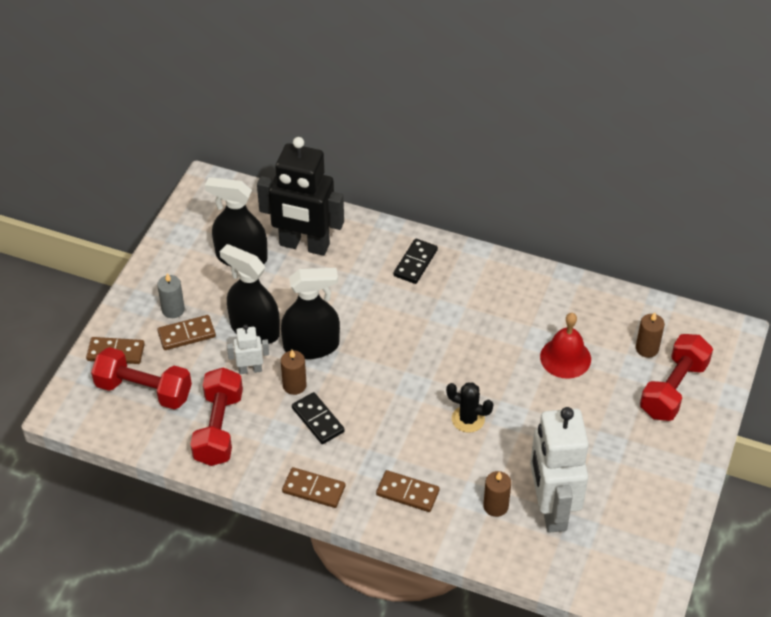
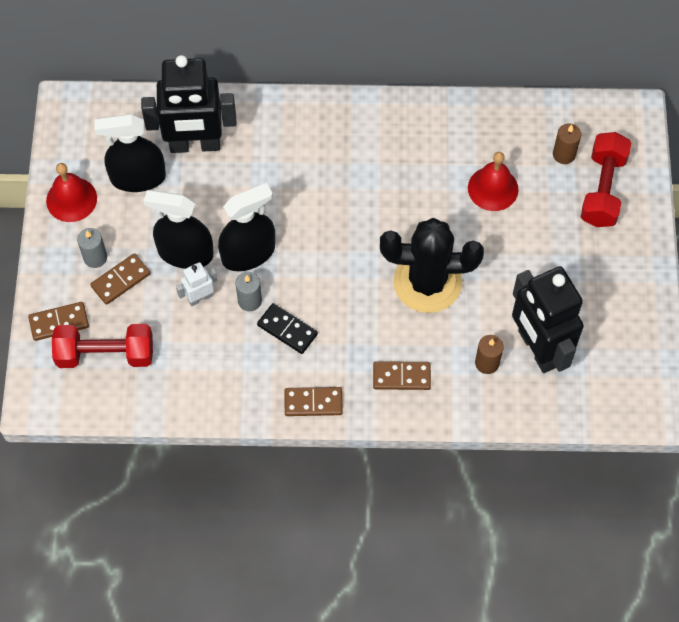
camera: 20 degrees left, 15 degrees up
red dumbbell [190,367,243,466] -> none
brown candle [281,350,307,395] -> grey candle [235,272,262,311]
black domino [394,238,438,284] -> none
black cactus [446,383,493,433] -> black cactus [380,218,484,313], size x2.09
white robot [530,407,589,533] -> black robot [512,266,584,373]
none -> red bell [46,163,97,222]

